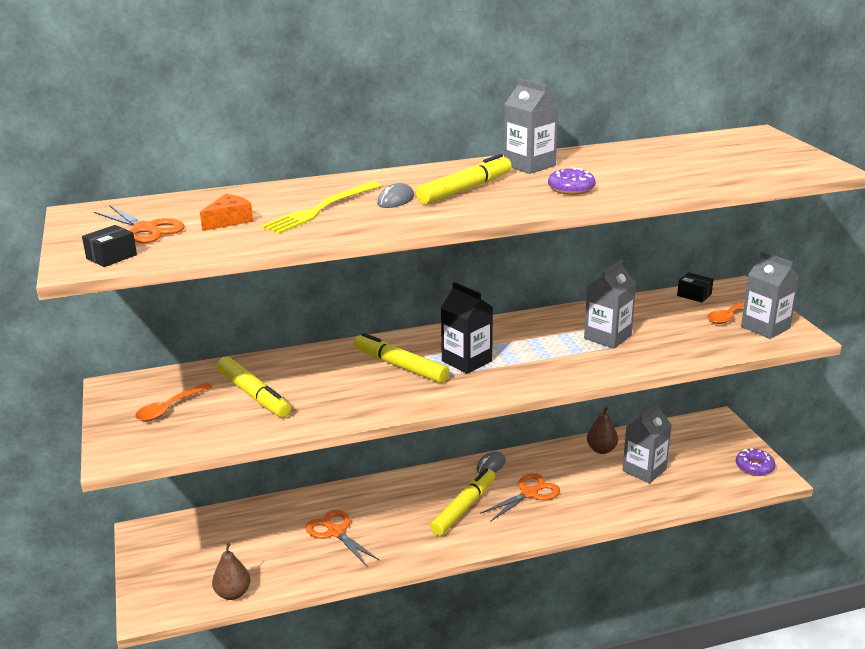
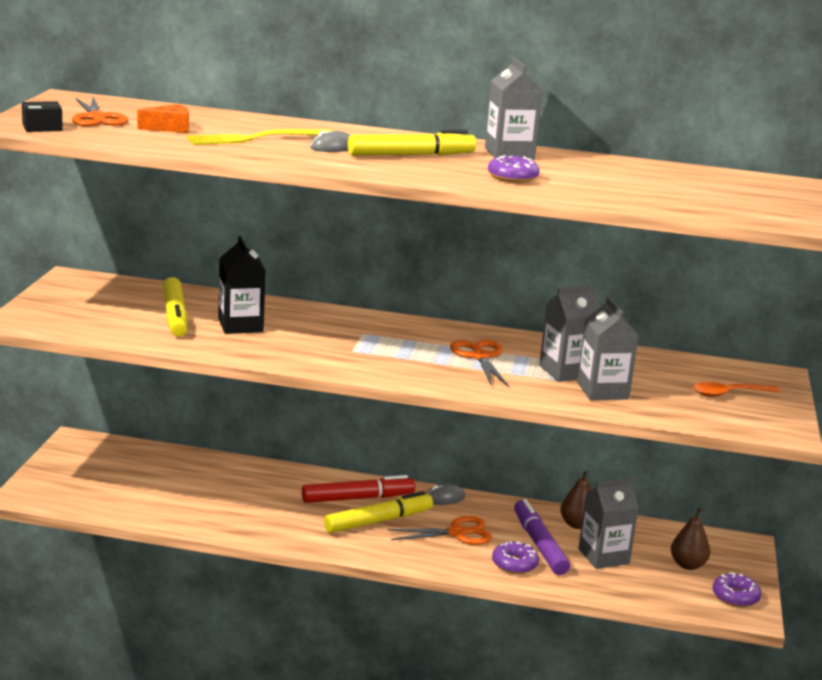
camera: 25 degrees right, 5 degrees down
orange spoon [135,383,212,421] -> none
brown pear [212,543,251,600] -> brown pear moved to [671,508,710,570]
orange scissors [306,510,380,566] -> orange scissors moved to [450,340,509,387]
yellow marker [354,333,450,383] -> none
black carton [441,282,493,374] -> black carton moved to [218,236,266,334]
black box [677,272,714,303] -> none
grey carton [741,251,799,339] -> grey carton moved to [577,296,639,400]
none -> red marker [302,475,415,503]
none -> purple donut [492,542,539,574]
none -> purple marker [514,499,570,575]

